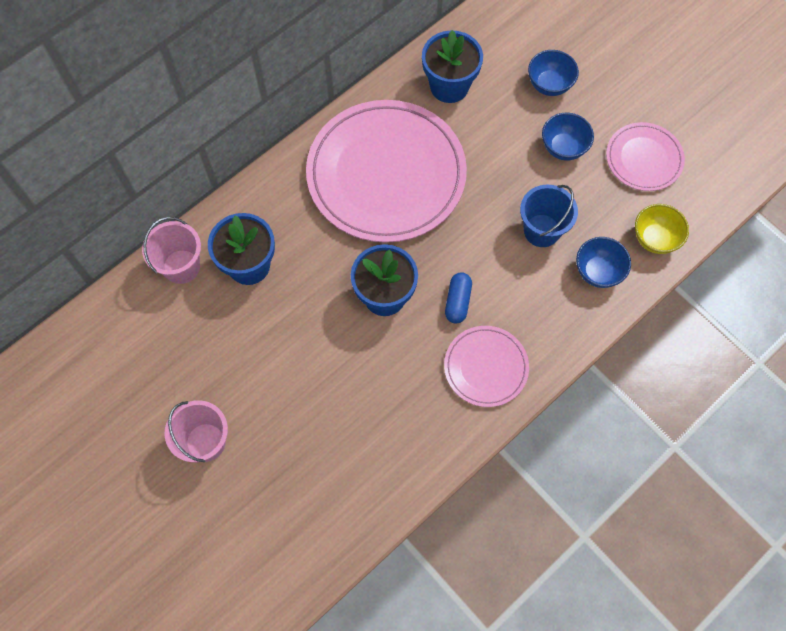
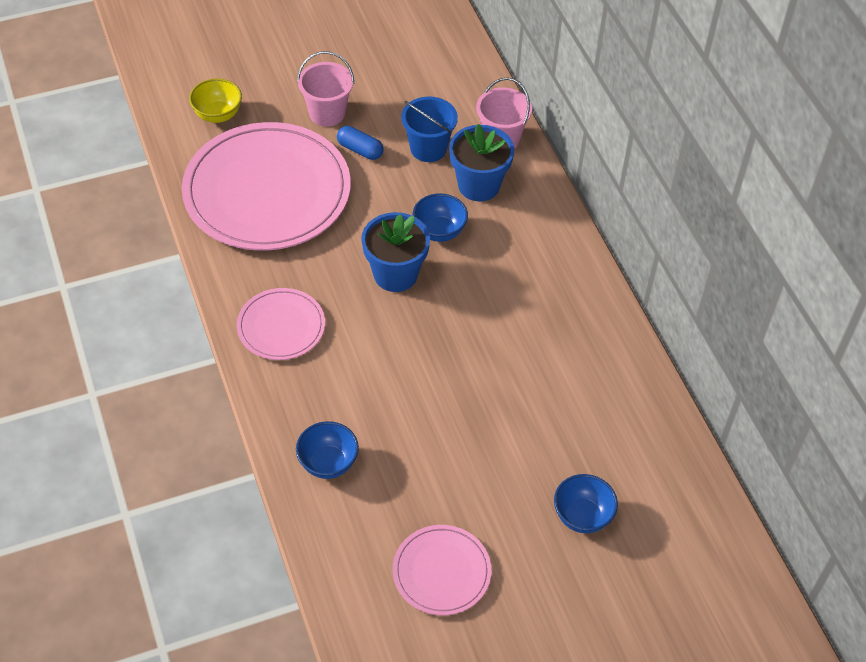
camera: 110 degrees right, 15 degrees down
pink plate [306,100,467,243] -> pink plate moved to [182,122,351,250]
blue flower pot [422,30,483,103] -> none
blue capsule [445,273,472,324] -> blue capsule moved to [337,126,384,160]
blue bucket [520,185,578,247] -> blue bucket moved to [401,96,458,162]
blue bowl [542,113,594,161] -> blue bowl moved to [412,193,468,242]
yellow bowl [635,204,689,254] -> yellow bowl moved to [189,78,242,123]

